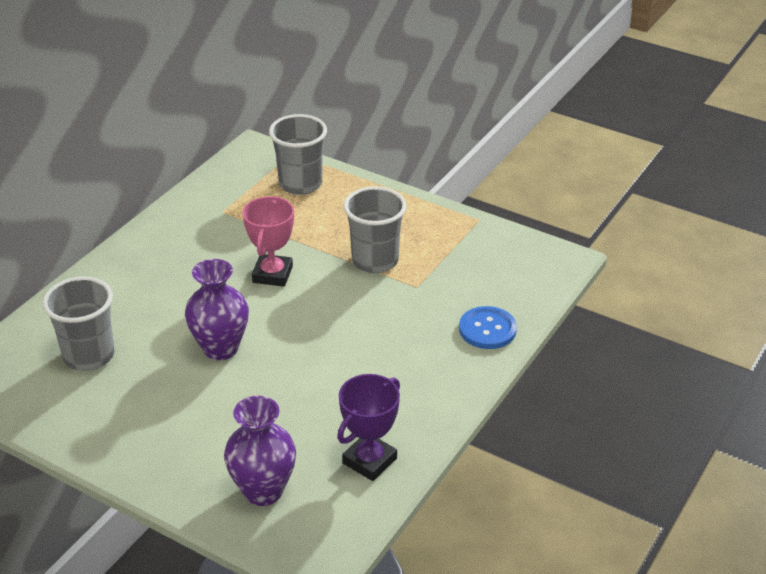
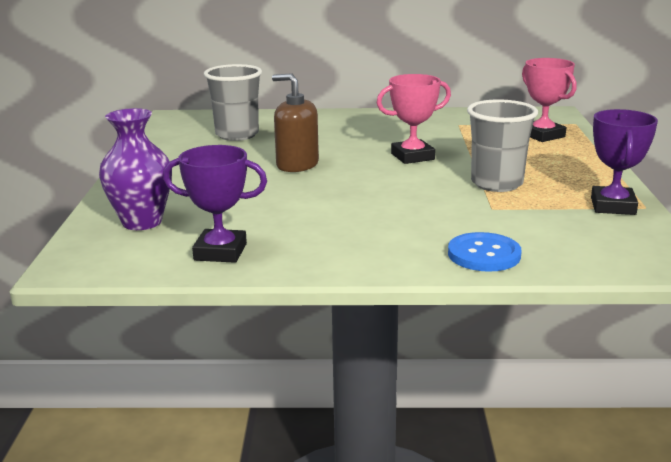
camera: 60 degrees right, 15 degrees down
purple vase [185,259,249,360] -> brown soap dispenser [272,73,319,172]
grey cup [269,114,327,195] -> pink trophy [522,58,577,142]
none -> purple trophy [591,109,658,215]

